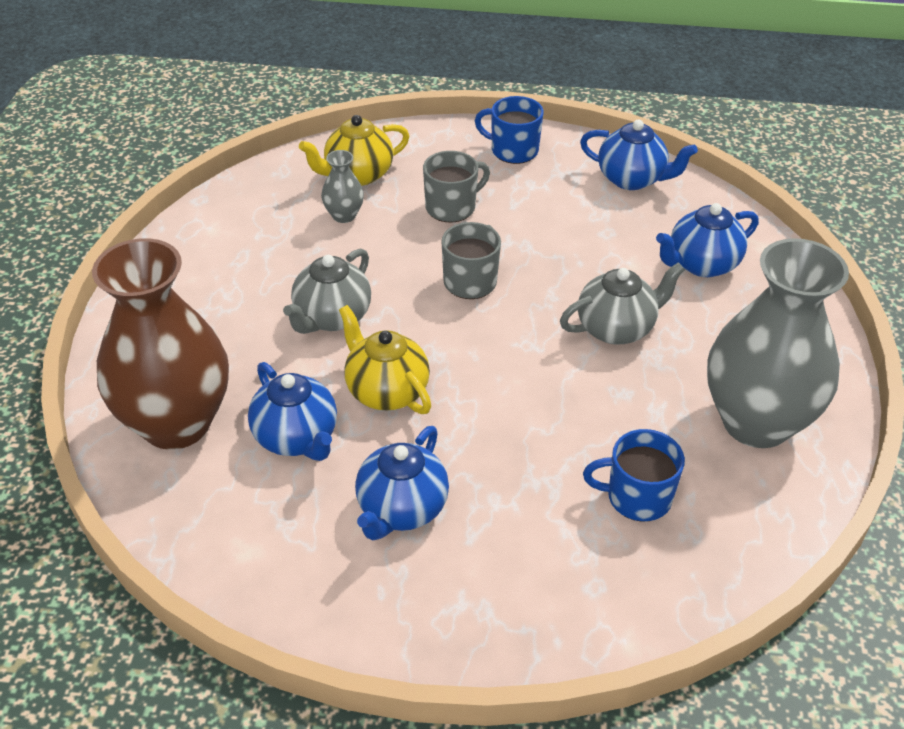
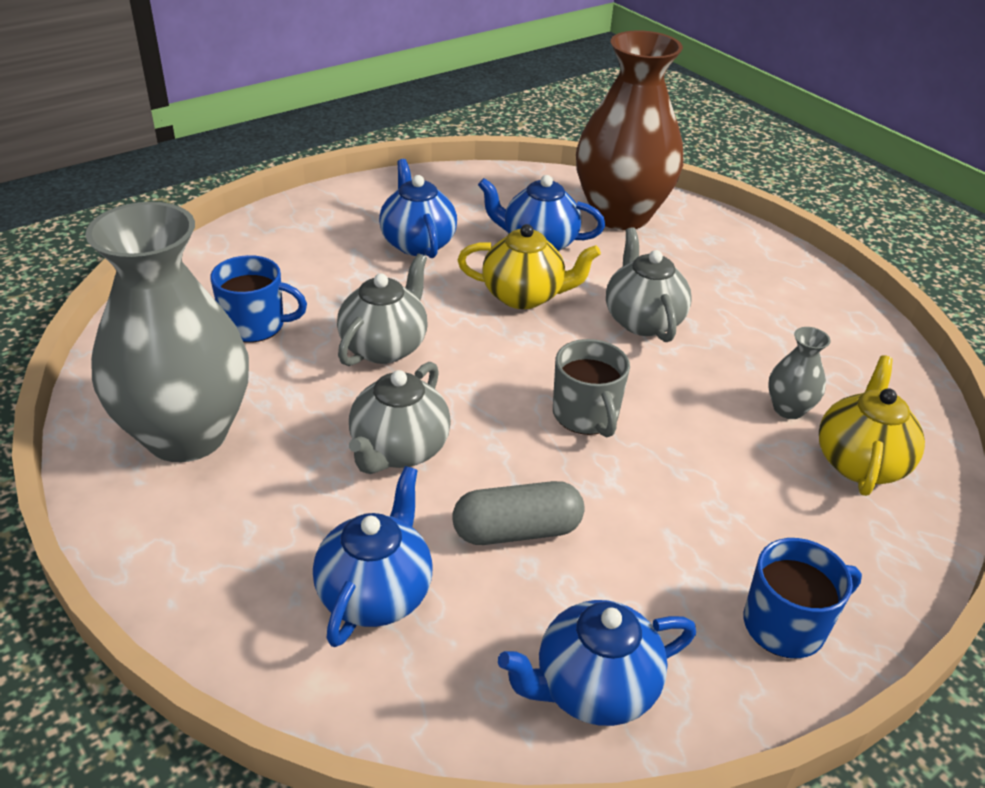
camera: 135 degrees right, 5 degrees down
grey mug [423,151,490,223] -> none
blue mug [583,429,685,522] -> blue mug turned 45 degrees clockwise [210,255,307,343]
none -> grey teapot [337,253,427,366]
none -> grey capsule [453,481,585,545]

